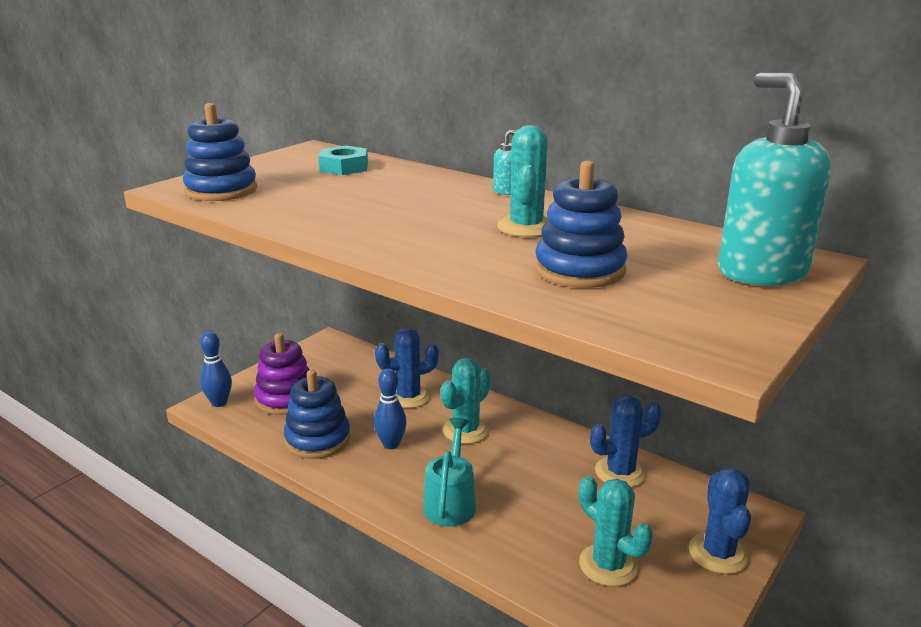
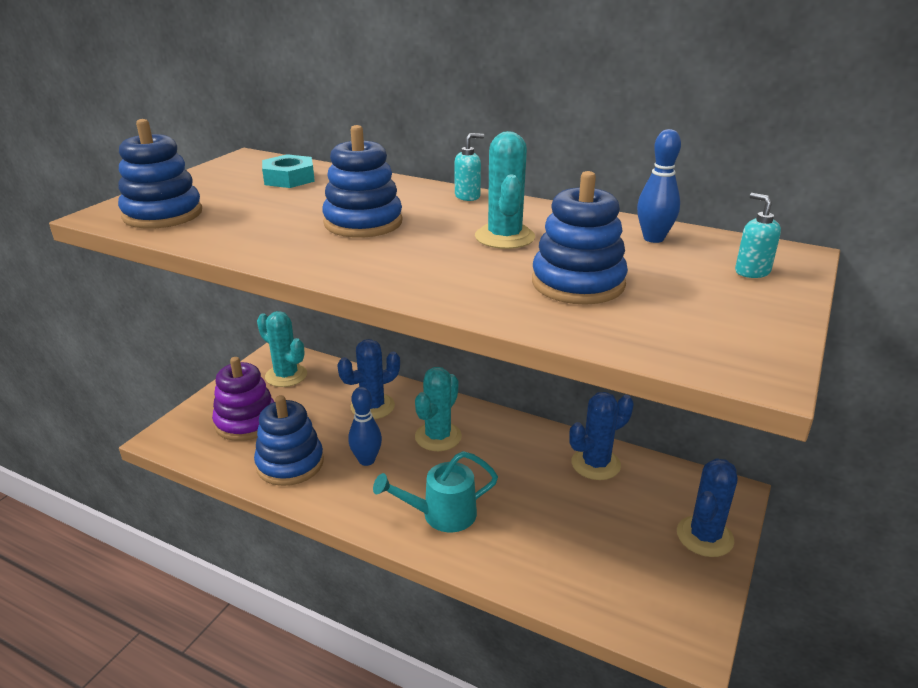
camera: 10 degrees left, 5 degrees up
blue bowling pin [200,331,232,407] -> blue bowling pin moved to [637,129,681,243]
turquoise watering can [423,418,476,526] -> turquoise watering can turned 105 degrees counterclockwise [373,451,498,532]
turquoise cactus [579,476,653,587] -> turquoise cactus moved to [257,311,307,387]
blue cactus [689,468,751,574] -> blue cactus turned 45 degrees clockwise [677,458,737,557]
turquoise soap dispenser [718,73,831,286] -> turquoise soap dispenser [735,193,781,278], size x0.41
none -> blue stacking toy [322,125,403,238]

